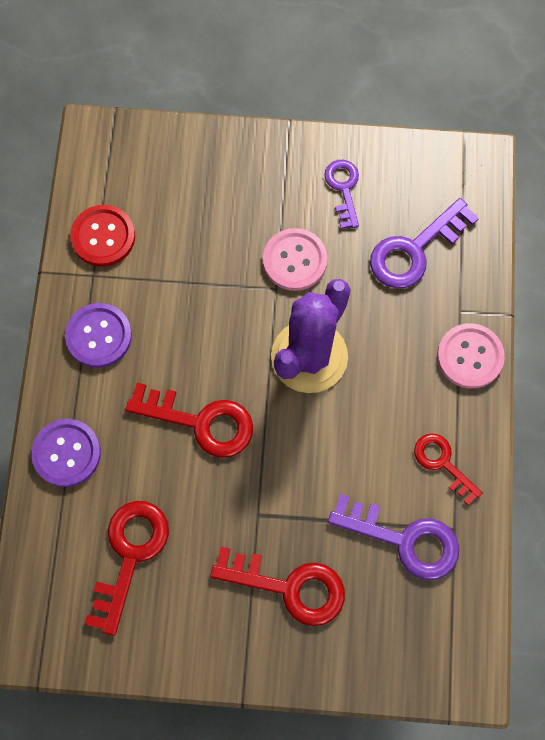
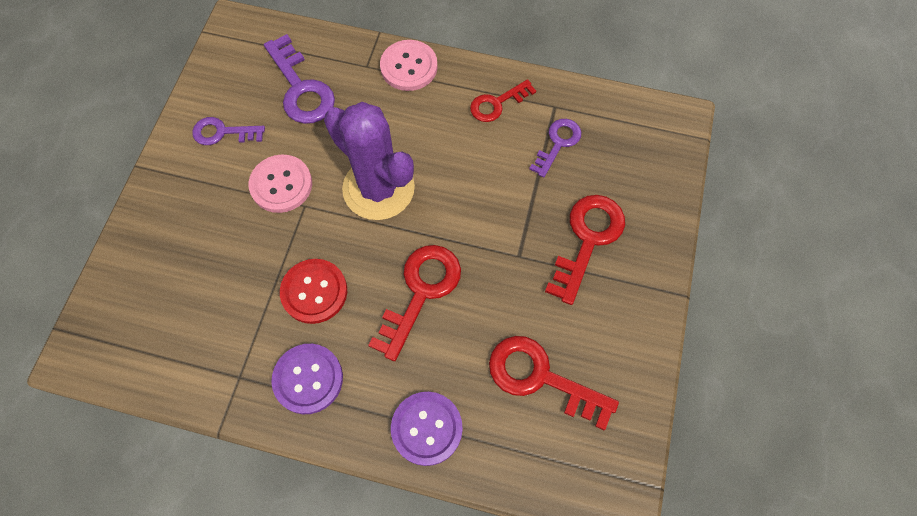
camera: 80 degrees left, 5 degrees down
red button [70,205,135,267] -> red button moved to [280,259,347,324]
purple key [328,494,459,580] -> purple key [529,119,581,178], size x0.63

